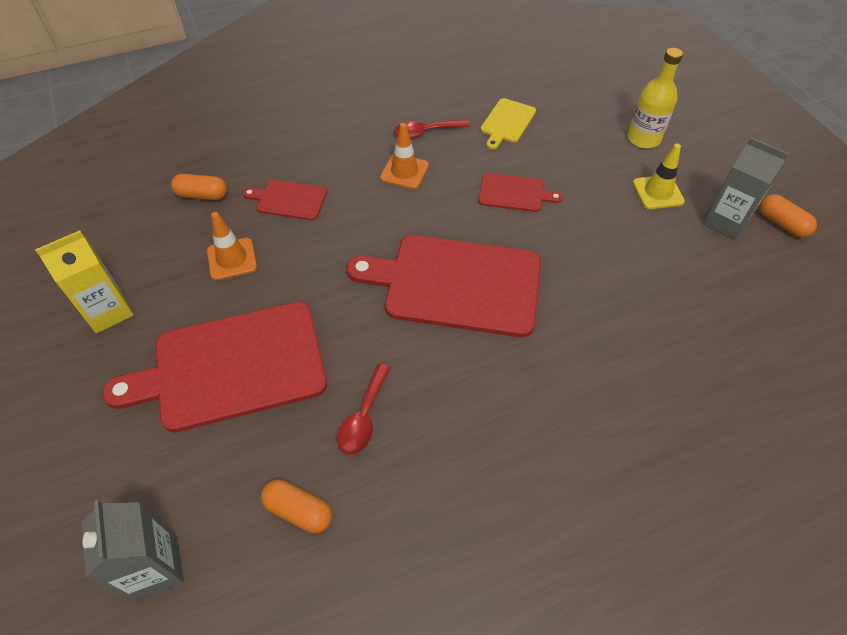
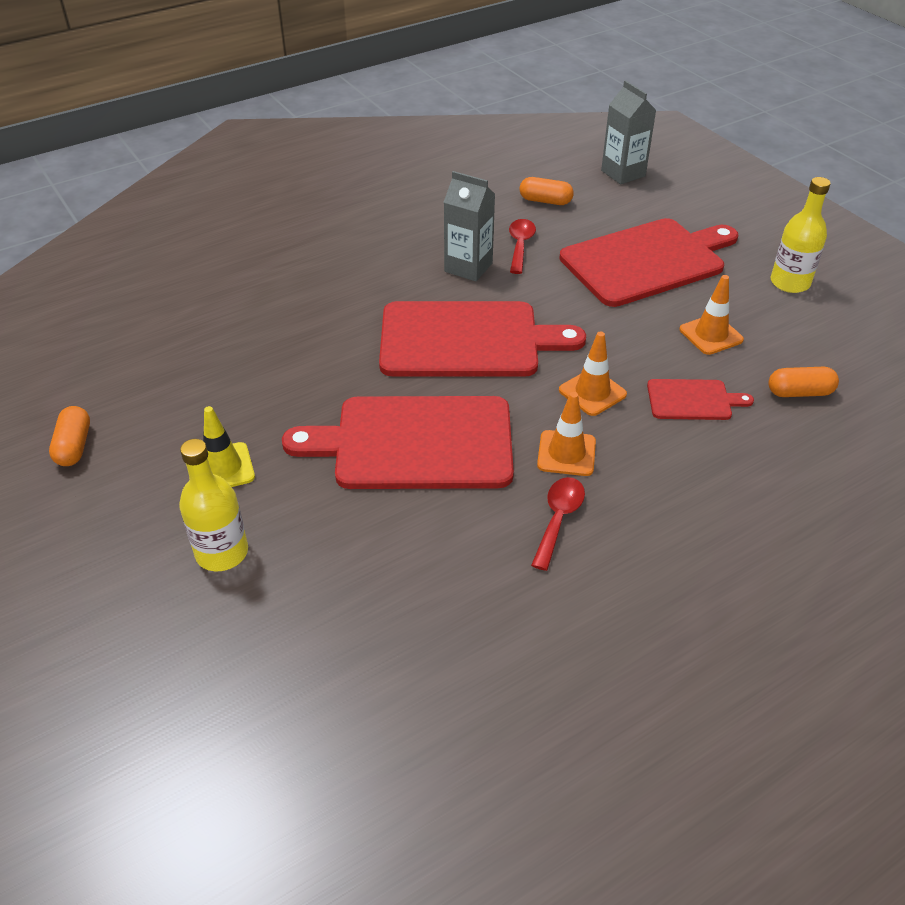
camera: 170 degrees right, 10 degrees down
yellow carton [35,230,134,333] -> yellow bottle [771,177,831,293]
red spoon [394,120,470,139] -> red spoon turned 45 degrees counterclockwise [531,477,585,571]
red cutting board [479,173,563,212] -> red cutting board [282,396,514,489], size x2.12
yellow cutting board [480,98,536,149] -> none
grey carton [703,137,789,240] -> grey carton moved to [444,171,495,281]
orange capsule [759,194,817,238] -> orange capsule turned 45 degrees clockwise [49,406,90,466]
none -> orange traffic cone [559,331,627,416]

